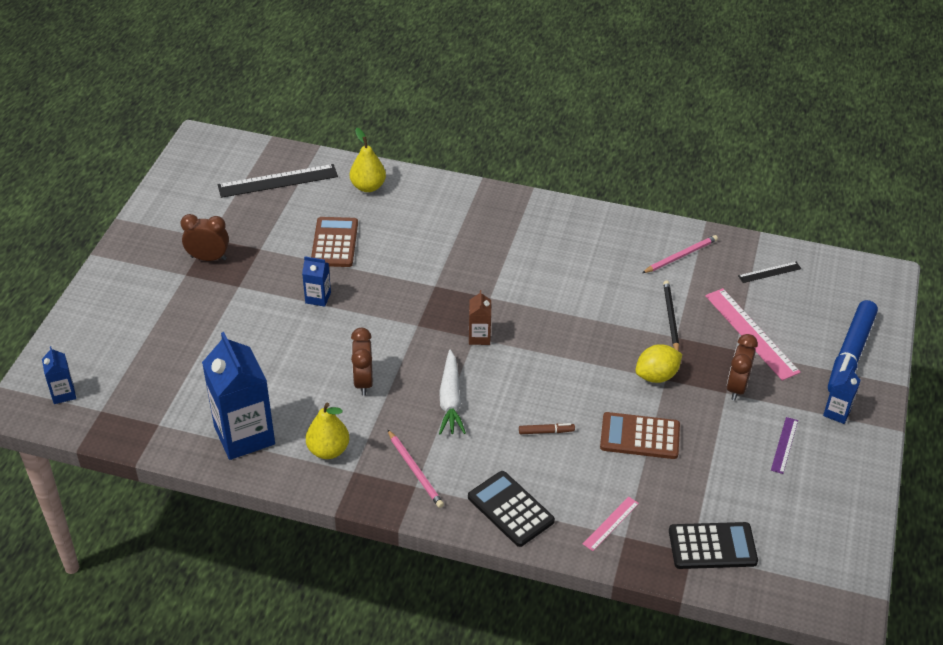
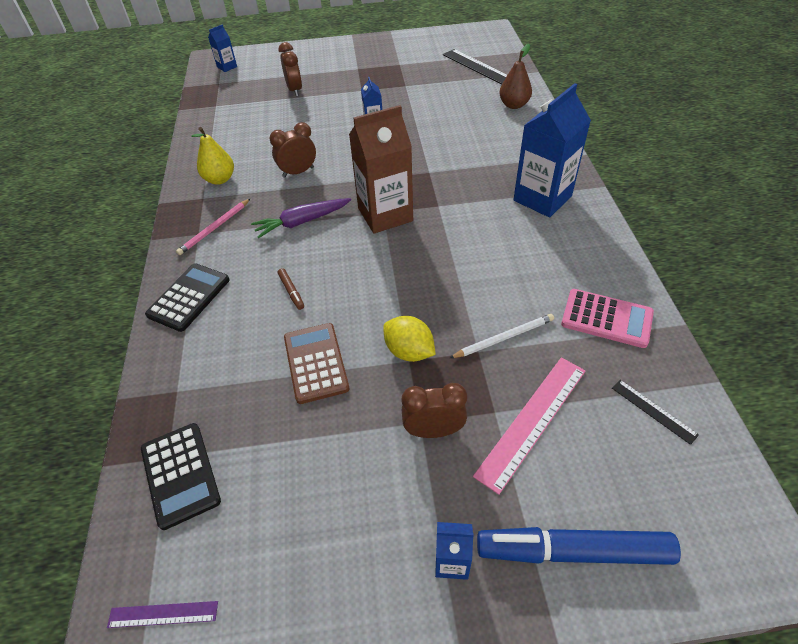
camera: 70 degrees right, 5 degrees up
brown clock [180,214,229,261] -> brown clock moved to [278,42,302,97]
blue carton [202,332,275,460] -> blue carton moved to [513,83,591,217]
brown calculator [311,217,358,267] -> none
yellow pear [350,128,386,192] -> brown pear [499,44,532,109]
white carrot [439,350,466,435] -> purple carrot [251,198,351,238]
brown carton [469,290,491,345] -> brown carton [349,105,413,234], size x2.12
pink ruler [583,497,639,551] -> none
pink pencil [642,235,718,273] -> pink calculator [561,289,654,348]
black pencil [663,280,679,351] -> white pencil [450,314,554,358]
purple ruler [771,417,798,474] -> purple ruler moved to [107,601,218,628]

